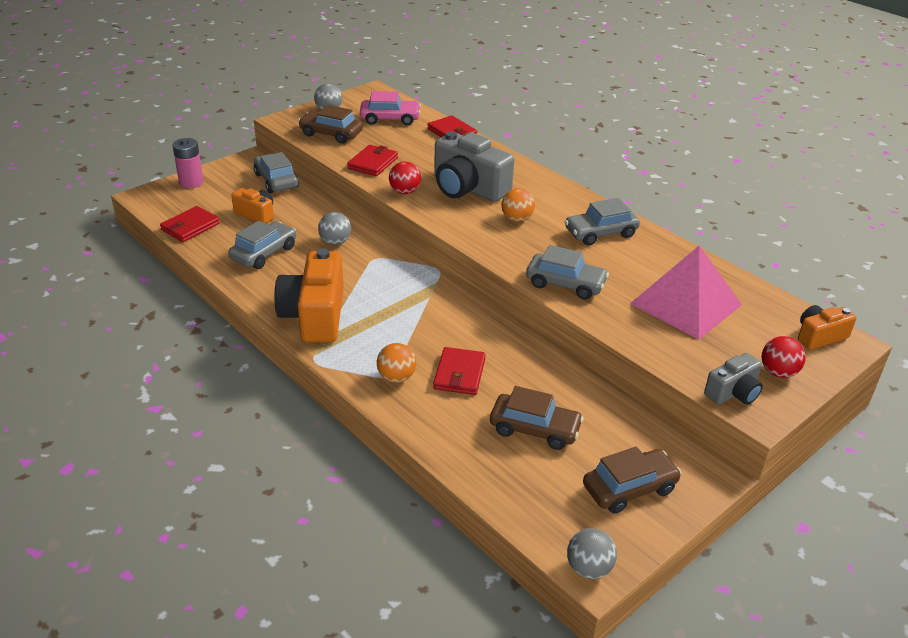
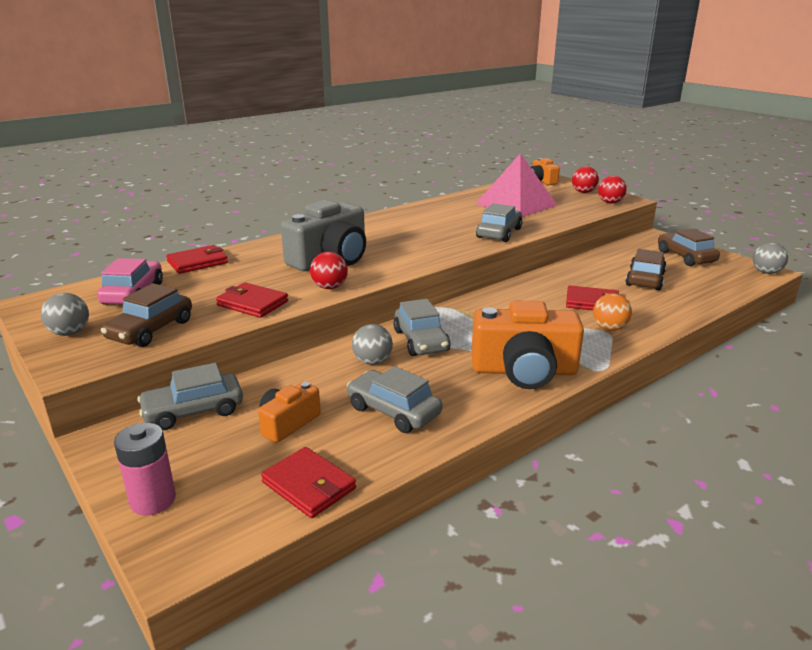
camera: 85 degrees left, 10 degrees down
orange ball [501,188,535,222] -> none
grey car [564,198,640,245] -> grey car moved to [394,299,451,356]
grey camera [704,353,763,405] -> red ball [598,176,627,204]

